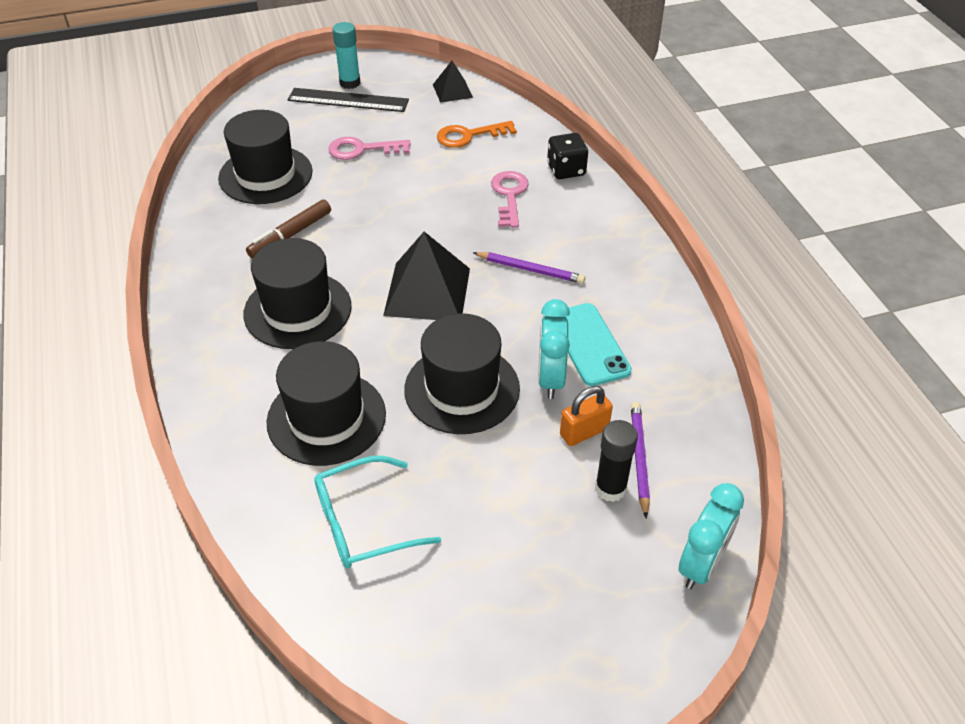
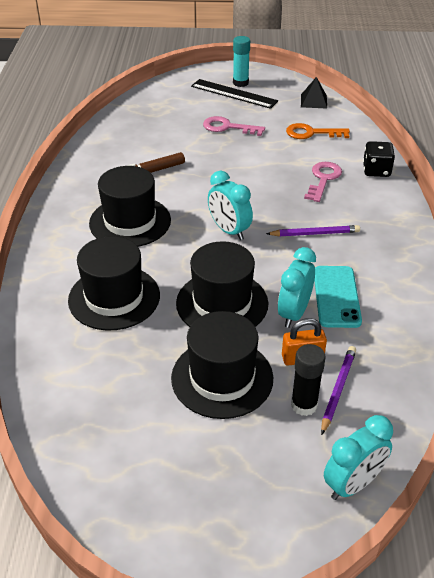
camera: 20 degrees right, 5 degrees down
black hat [218,110,313,204] -> black hat moved to [171,311,273,419]
turquoise glasses [314,456,441,568] -> none
black pyramid [383,232,470,320] -> turquoise clock [208,171,253,240]
purple pencil [473,252,585,284] -> purple pencil turned 45 degrees counterclockwise [266,225,360,236]

